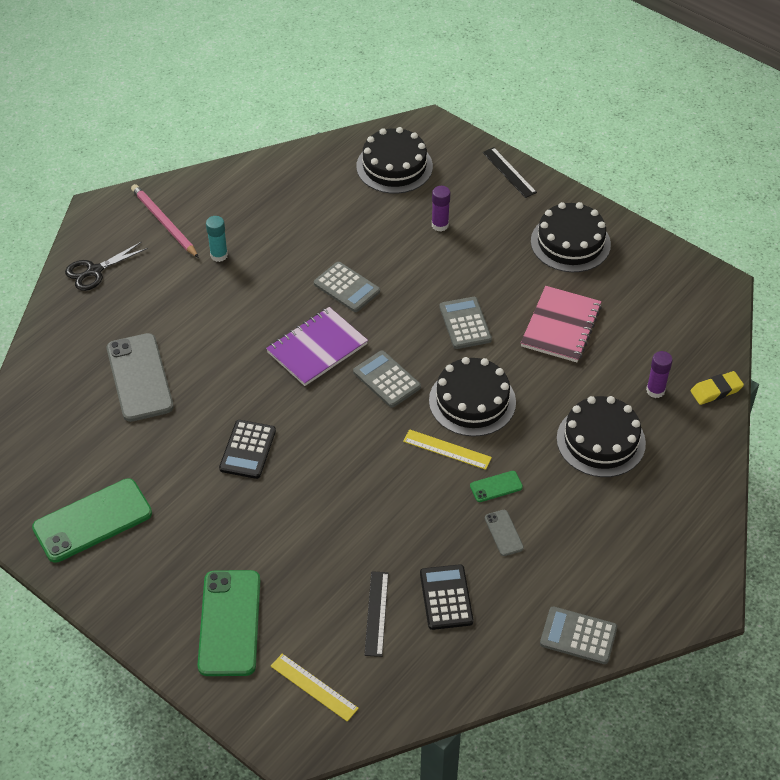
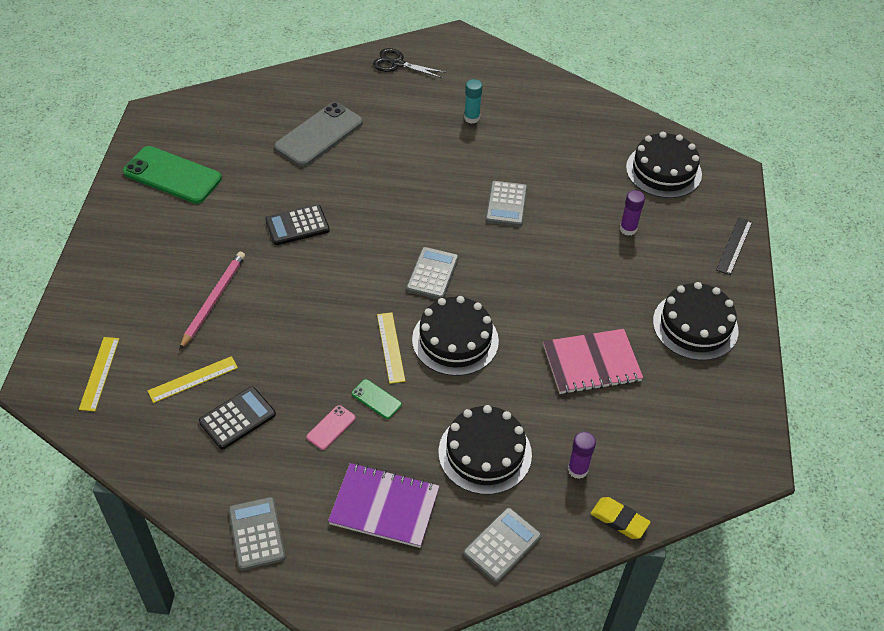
camera: 55 degrees right, 0 degrees up
pink pencil [131,184,199,258] -> pink pencil moved to [179,252,245,350]
green phone [198,570,260,676] -> none
purple notebook [266,307,368,386] -> purple notebook moved to [328,463,440,548]
black ruler [364,571,389,657] -> yellow ruler [148,356,238,403]
grey calculator [440,297,492,349] -> grey calculator moved to [463,507,541,583]
grey phone [485,510,524,556] -> pink phone [306,405,355,450]

